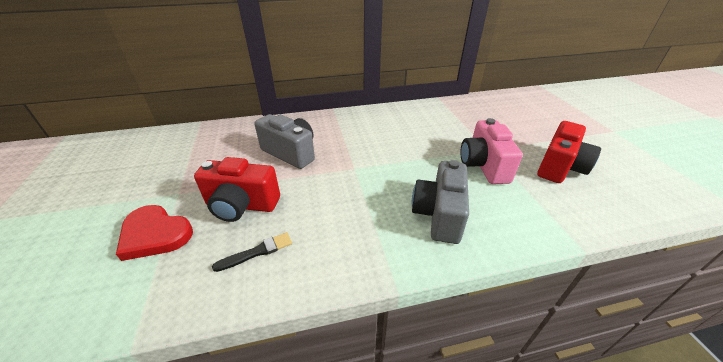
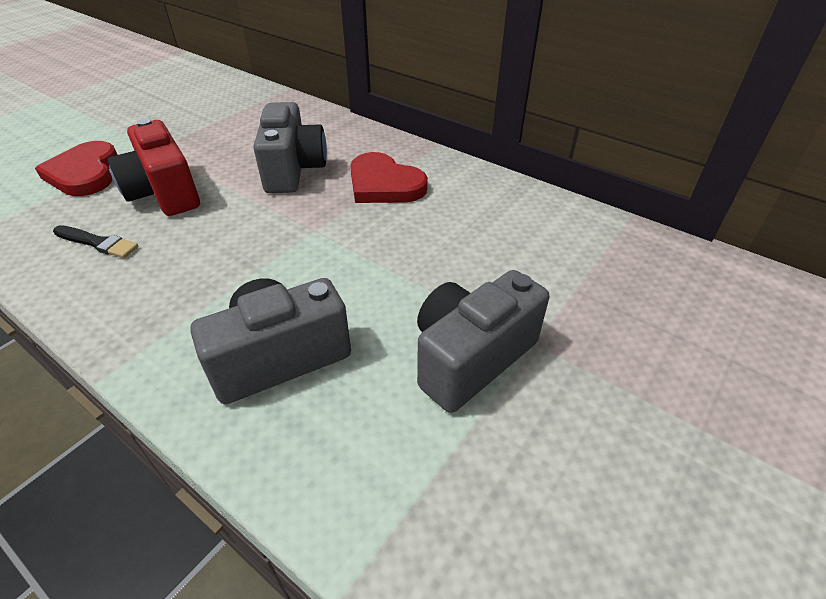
camera: 50 degrees right, 5 degrees up
pink camera [460,118,523,184] -> grey camera [417,270,549,413]
red camera [537,121,601,183] -> none
none -> red heart [350,152,428,203]

